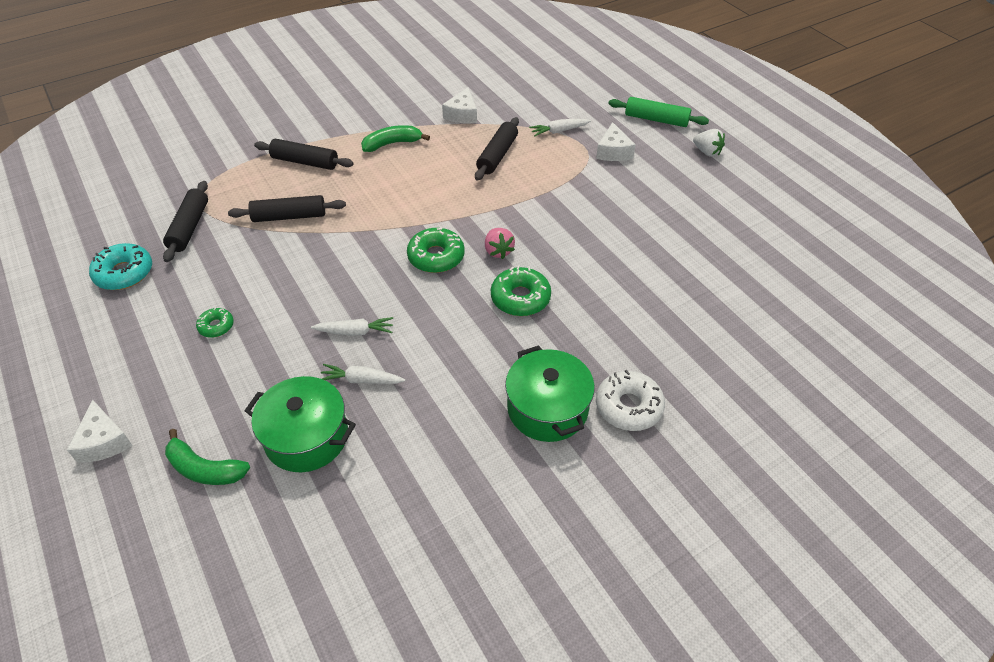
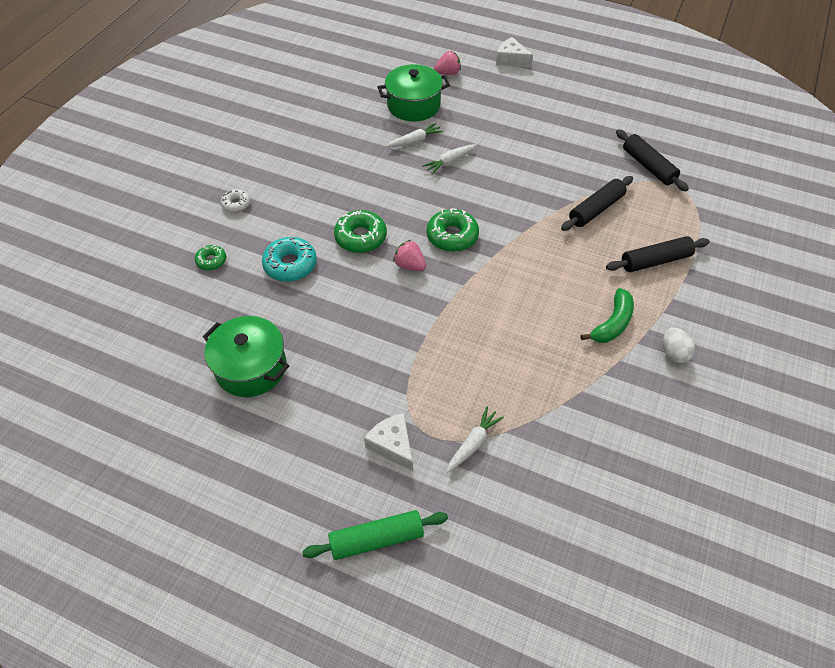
camera: 145 degrees right, 5 degrees up
turquoise donut [89,243,152,290] -> turquoise donut moved to [262,237,317,282]
green banana [165,429,250,485] -> pink strawberry [434,51,461,75]
green donut [196,307,234,338] -> green donut moved to [195,245,226,271]
white cheese [442,87,477,124] -> none
black rolling pin [475,117,519,180] -> none
green pot [505,345,595,442] -> green pot moved to [203,316,289,397]
white donut [596,370,665,431] -> white donut [221,189,250,212], size x0.57
white strawberry [693,129,725,156] -> none
none -> white egg [663,328,695,363]

